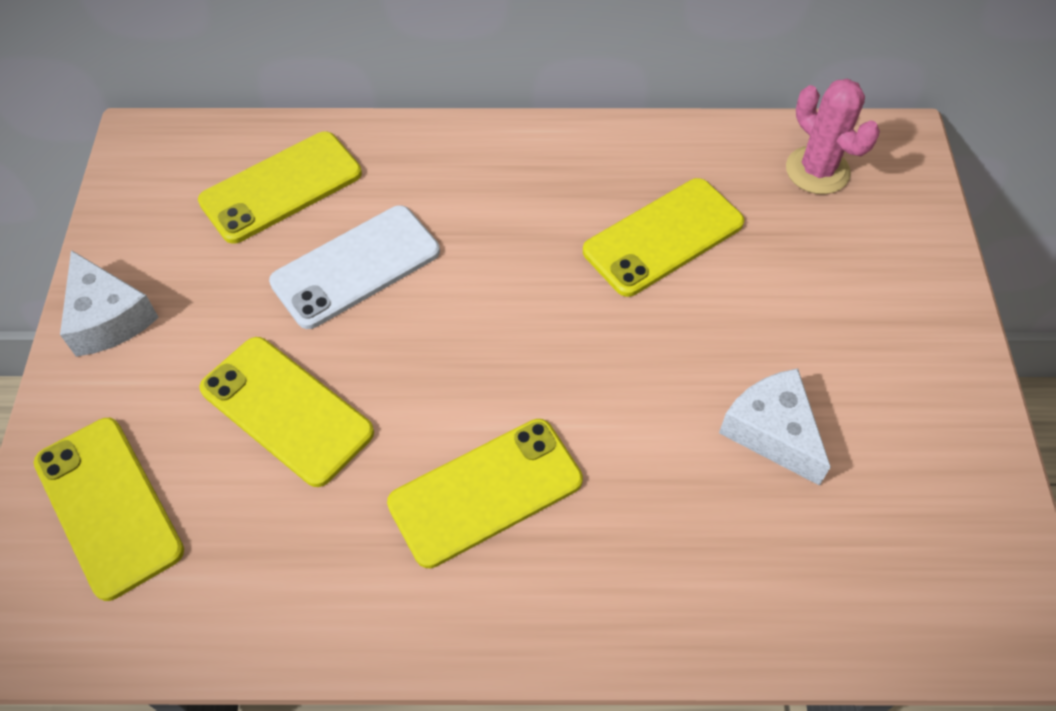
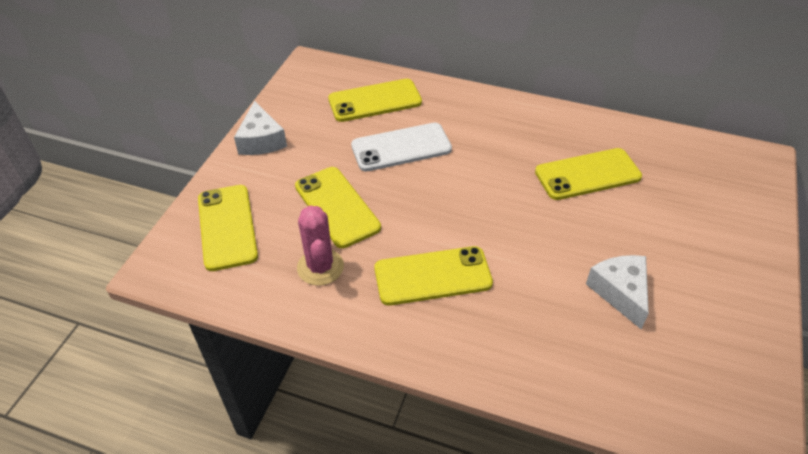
camera: 20 degrees right, 10 degrees down
pink cactus [786,79,880,194] -> pink cactus moved to [297,206,344,286]

